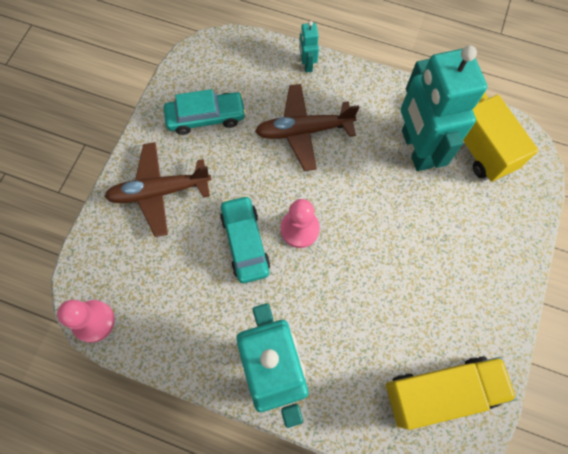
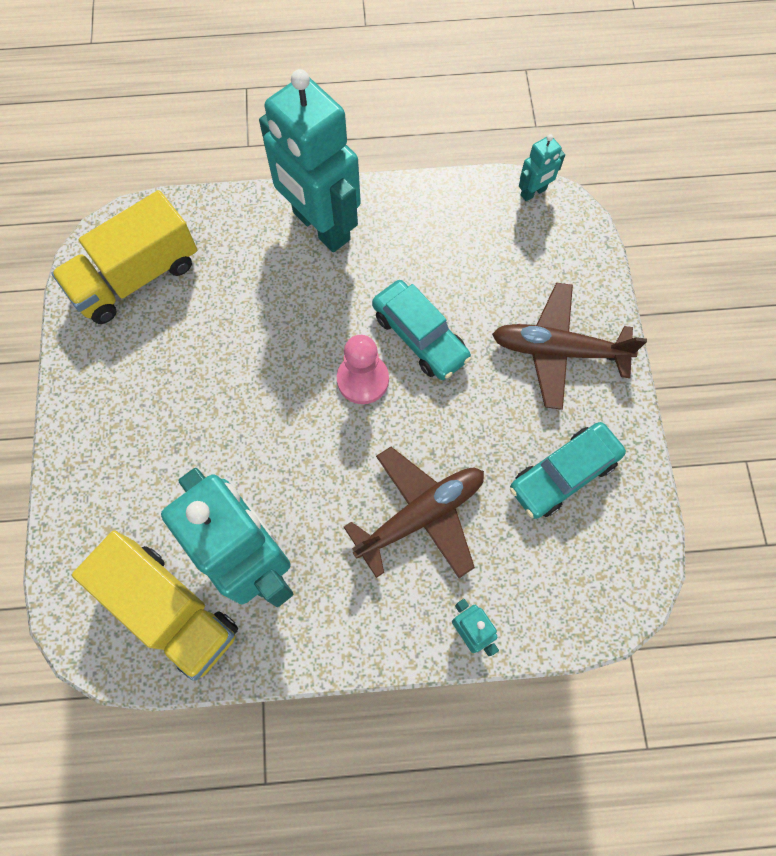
camera: 155 degrees right, 0 degrees up
pink pawn [57,300,115,343] -> turquoise robot [519,134,565,201]
brown plane [104,142,211,237] -> brown plane turned 135 degrees counterclockwise [492,283,647,410]

